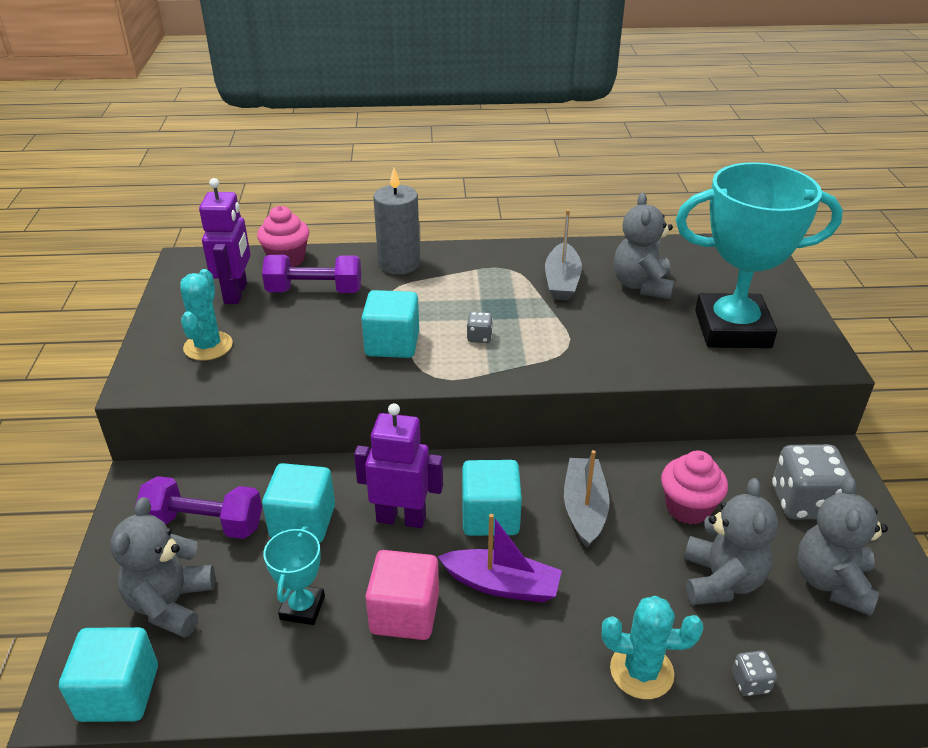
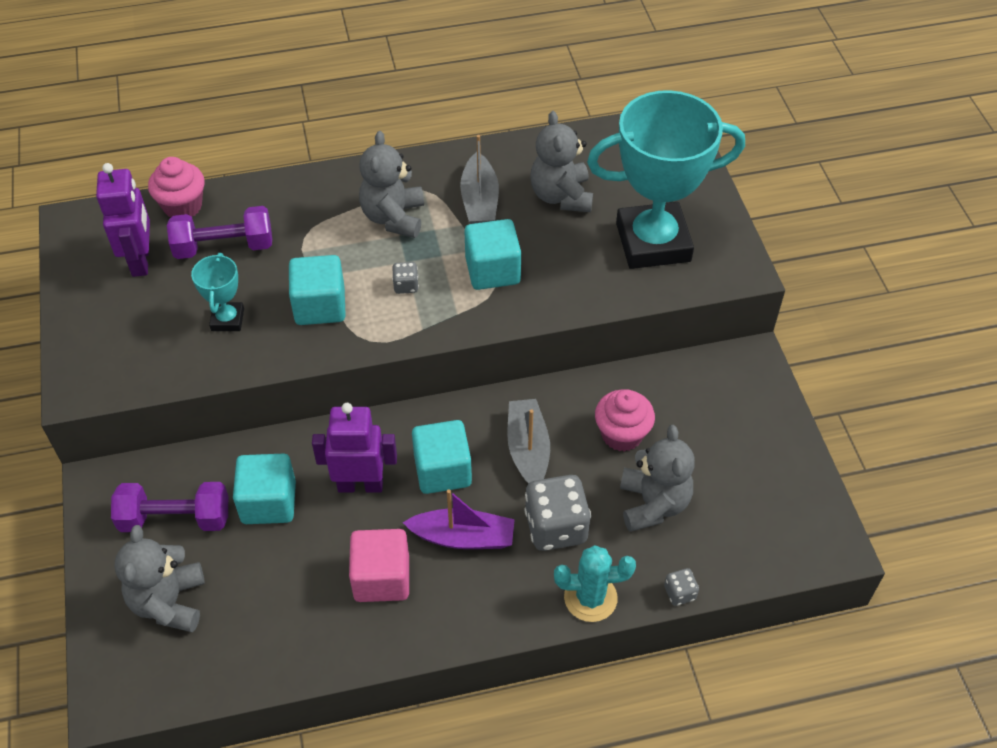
camera: 10 degrees left, 15 degrees up
turquoise cube [59,627,158,722] -> turquoise cube moved to [465,219,521,290]
turquoise cactus [180,269,233,361] -> none
turquoise trophy [263,526,325,625] -> turquoise trophy moved to [191,253,244,331]
grey candle [373,168,420,275] -> none
grey dice [772,444,852,520] -> grey dice moved to [524,475,591,551]
grey teddy bear [797,476,888,616] -> grey teddy bear moved to [359,131,424,238]

